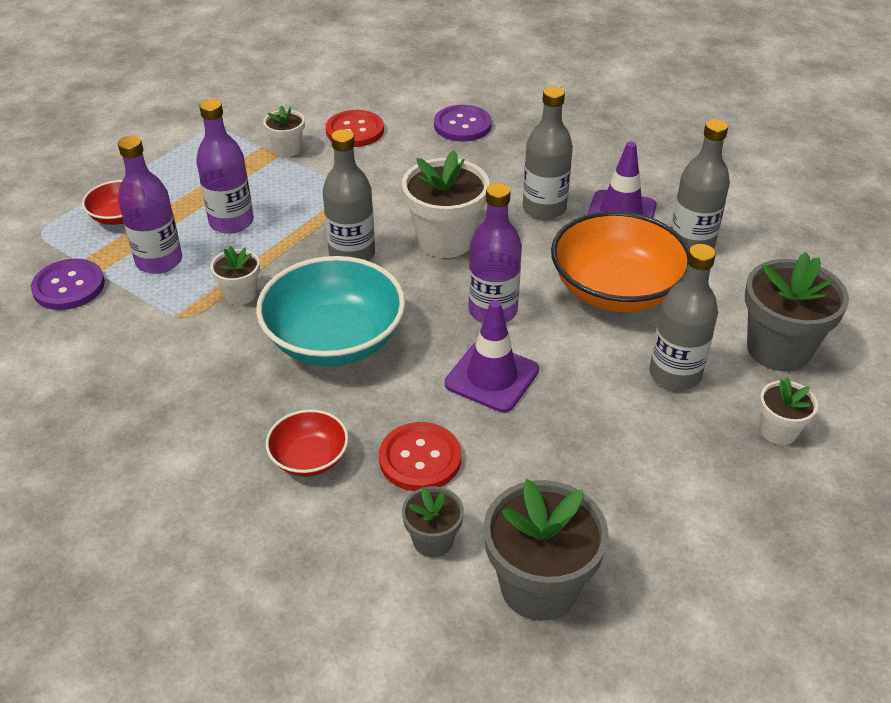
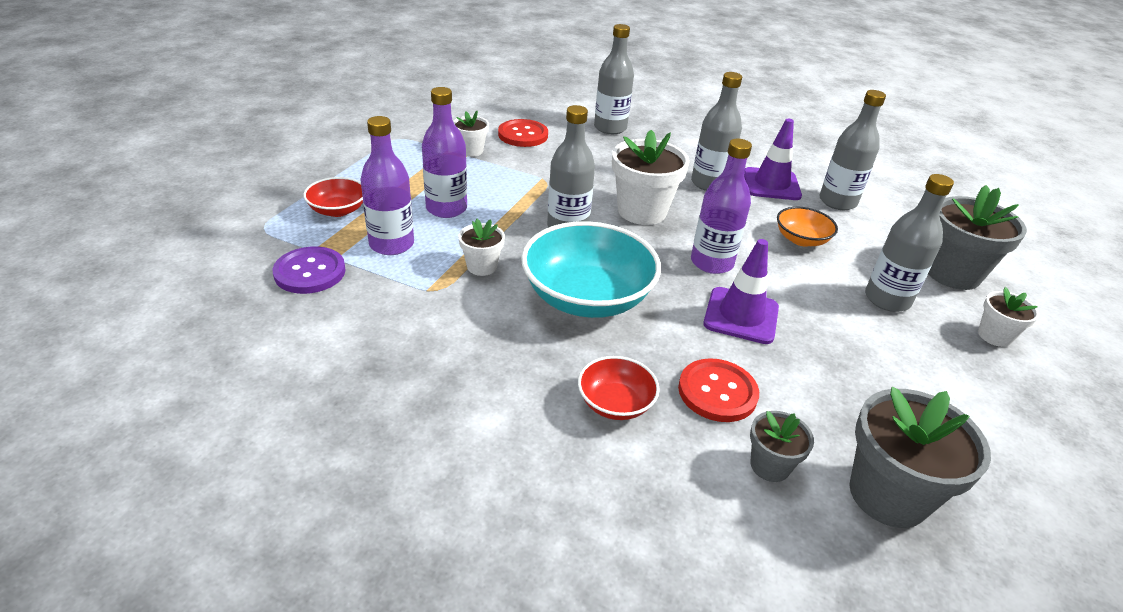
camera: 15 degrees left, 5 degrees down
purple button [434,105,492,142] -> grey bottle [594,24,634,134]
orange bowl [551,211,690,312] -> orange bowl [777,207,838,247], size x0.50

